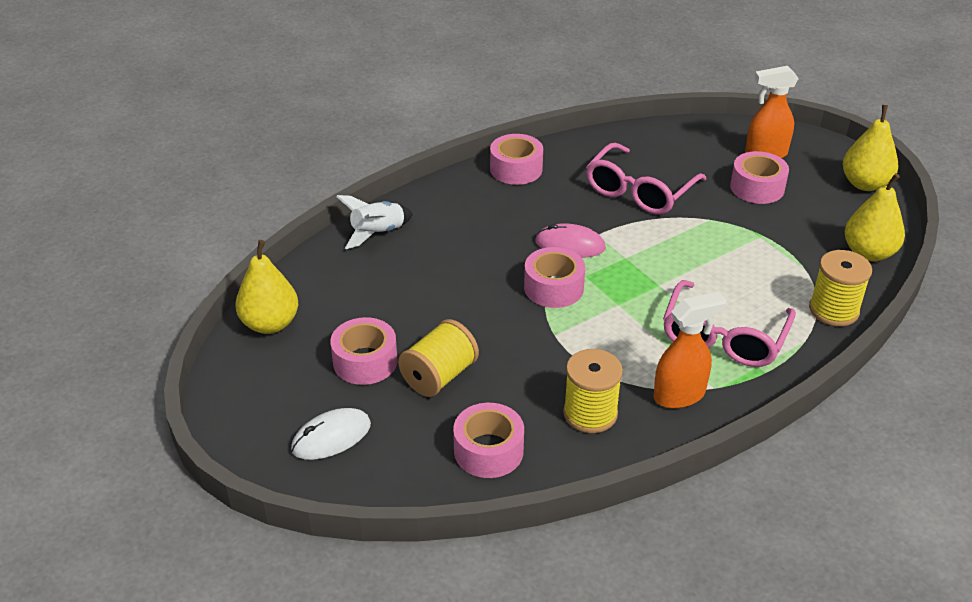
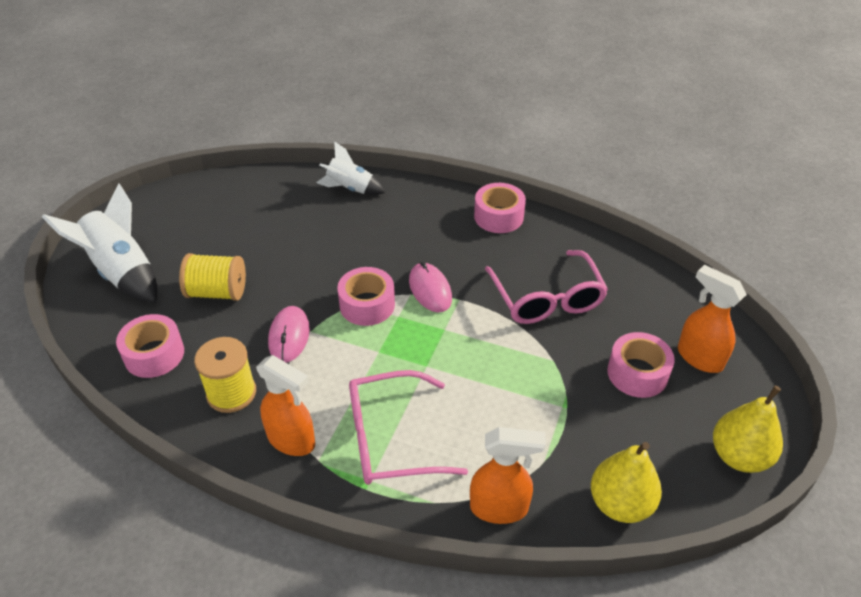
camera: 55 degrees right, 5 degrees up
yellow pear [235,240,298,334] -> none
white mouse [291,408,371,460] -> white rocket [42,183,158,302]
pink tape [330,317,398,385] -> none
pink glasses [586,143,706,214] -> pink glasses turned 105 degrees counterclockwise [485,250,608,324]
yellow spool [809,250,872,326] -> orange spray bottle [470,427,546,524]
none -> pink mouse [268,306,310,363]

